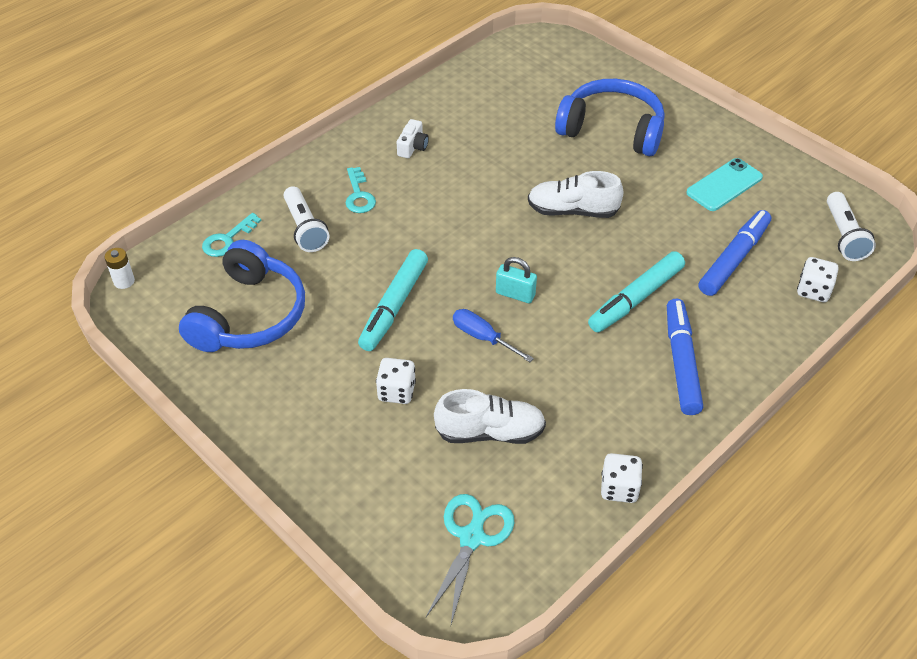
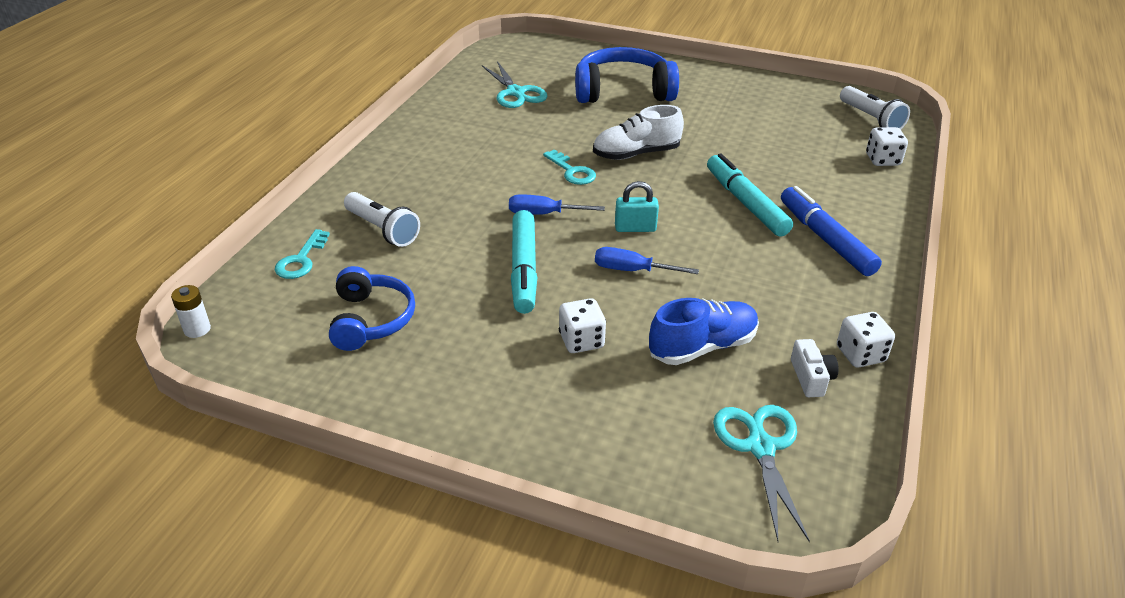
camera: 25 degrees left, 10 degrees down
blue headphones [179,240,305,352] -> blue headphones [329,266,415,351], size x0.66
turquoise key [346,167,376,213] -> turquoise key moved to [543,149,596,185]
white camera [397,119,429,158] -> white camera moved to [791,339,839,397]
white shoe [434,389,546,444] -> blue shoe [649,298,759,365]
turquoise marker [588,251,685,332] -> turquoise marker turned 135 degrees clockwise [707,153,793,237]
turquoise phone [686,158,763,211] -> none
blue marker [699,210,771,296] -> none
none -> turquoise scissors [482,61,548,108]
none -> blue screwdriver [509,194,605,215]

